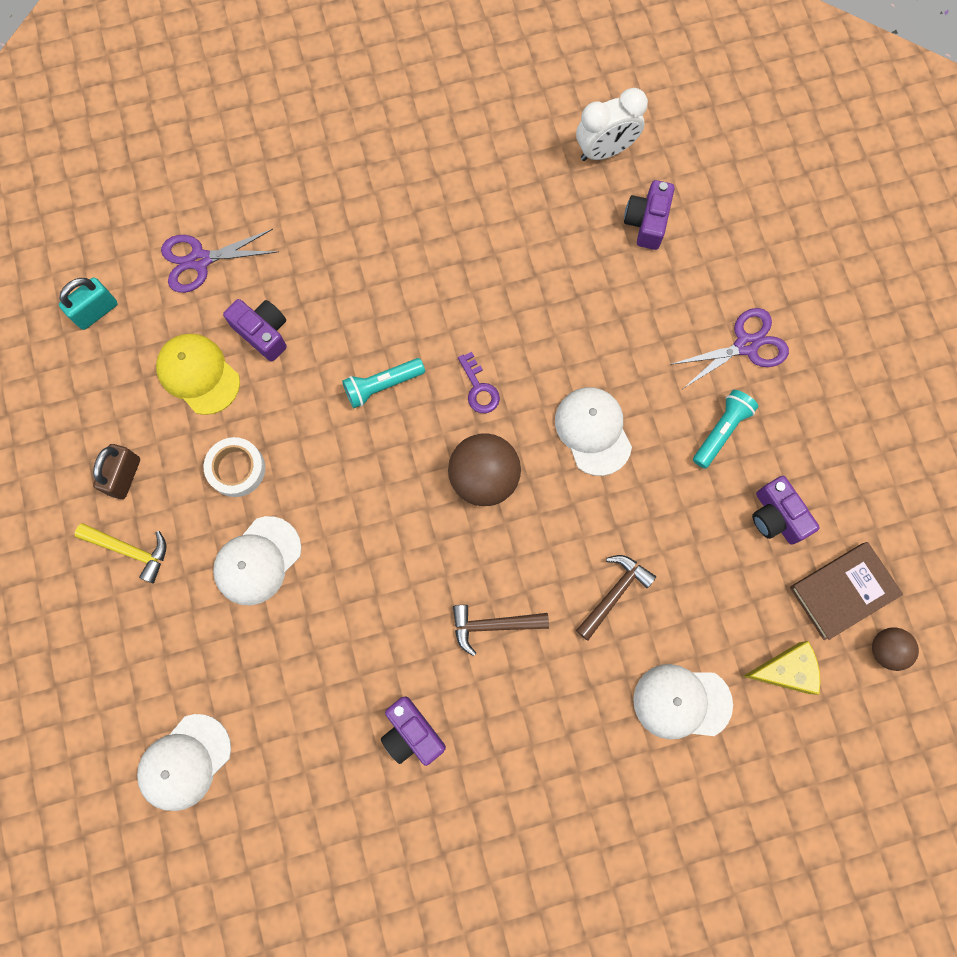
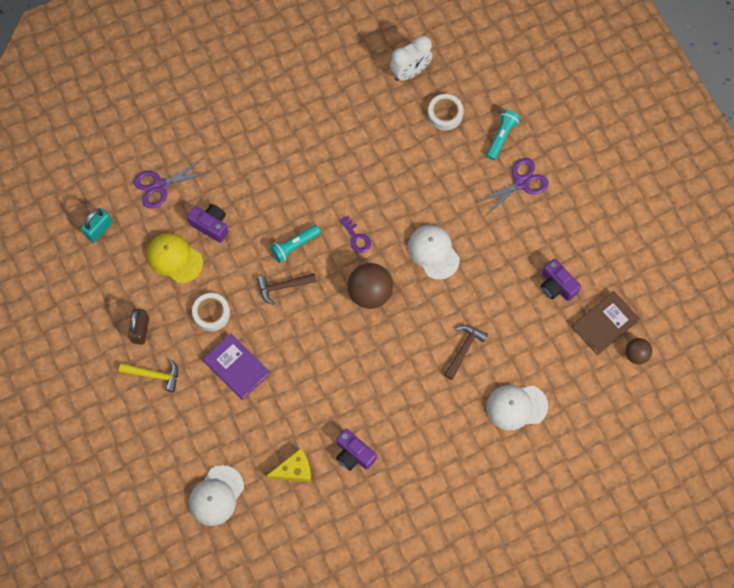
camera: 10 degrees left, 5 degrees down
white cap [213,516,301,605] -> purple book [203,333,270,400]
brown hammer [453,605,549,656] -> brown hammer moved to [256,273,317,305]
purple camera [624,180,675,250] -> white tape [428,94,464,130]
turquoise flashlight [693,390,758,469] -> turquoise flashlight moved to [486,110,520,160]
yellow cheese [743,641,820,694] -> yellow cheese moved to [266,448,311,482]

